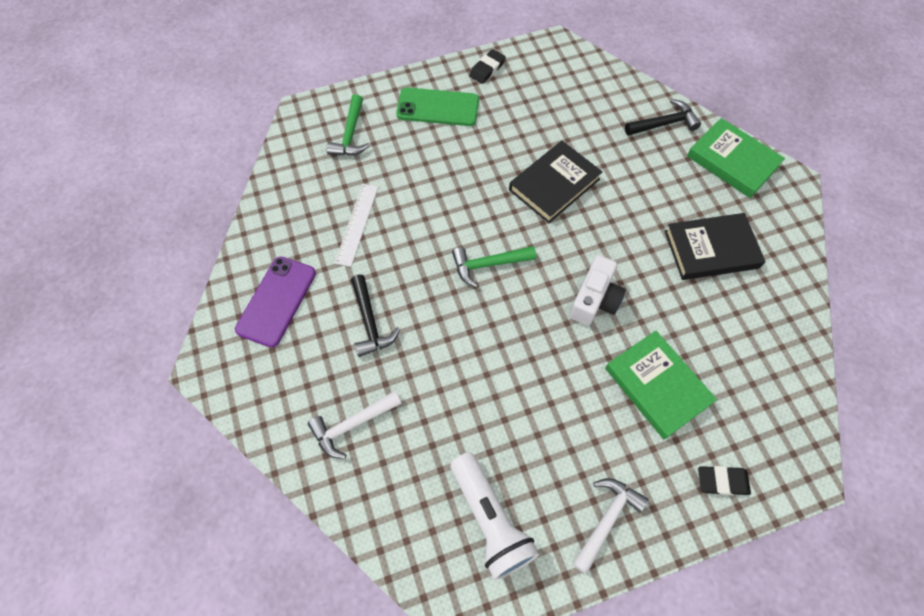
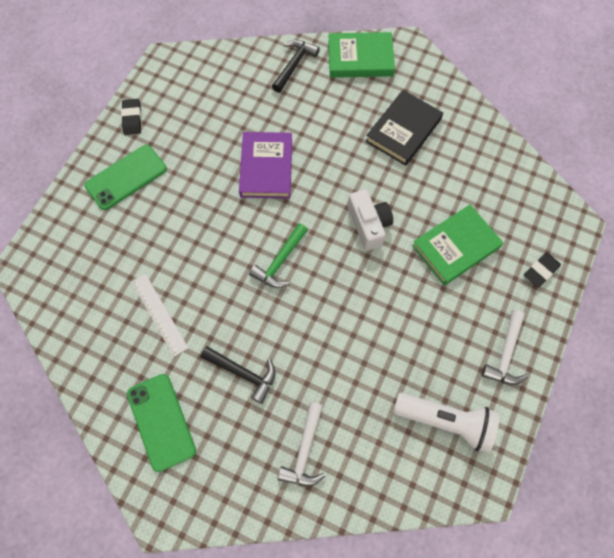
camera: 45 degrees left, 5 degrees up
purple phone [235,256,316,348] -> green phone [127,374,196,472]
green hammer [327,94,369,156] -> none
black book [509,141,602,223] -> purple book [239,132,292,199]
white hammer [572,478,649,574] -> white hammer turned 150 degrees counterclockwise [482,310,528,385]
green book [605,331,717,440] -> green book turned 45 degrees counterclockwise [412,205,503,285]

